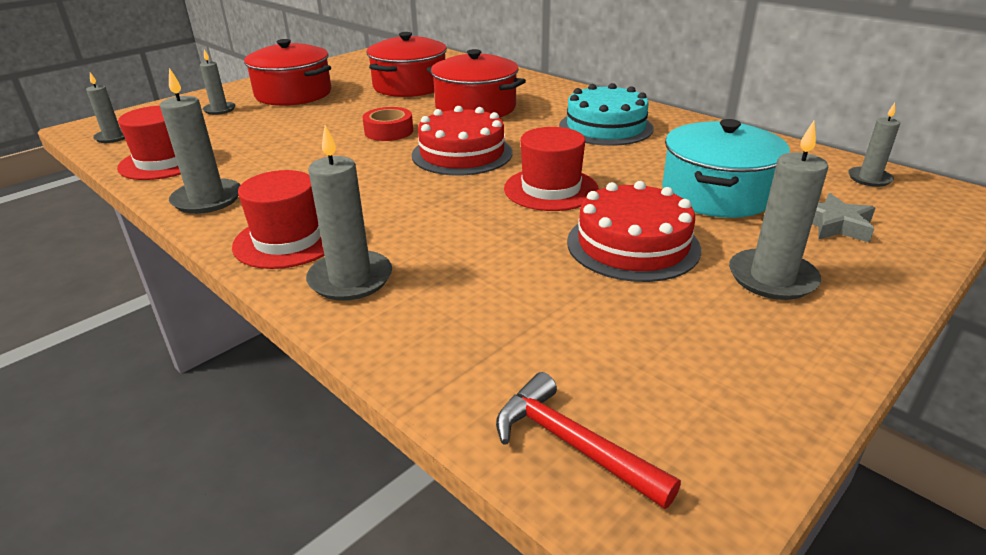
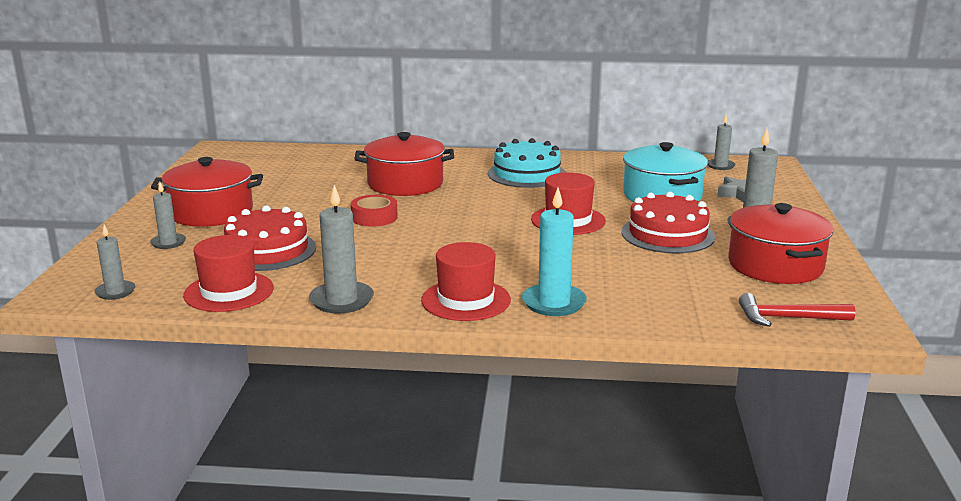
camera: 40 degrees left, 10 degrees down
grey candle [306,125,392,301] -> turquoise candle [522,188,587,316]
red pot [367,32,447,97] -> red pot moved to [728,203,833,284]
red cake [412,106,513,175] -> red cake moved to [224,206,316,271]

